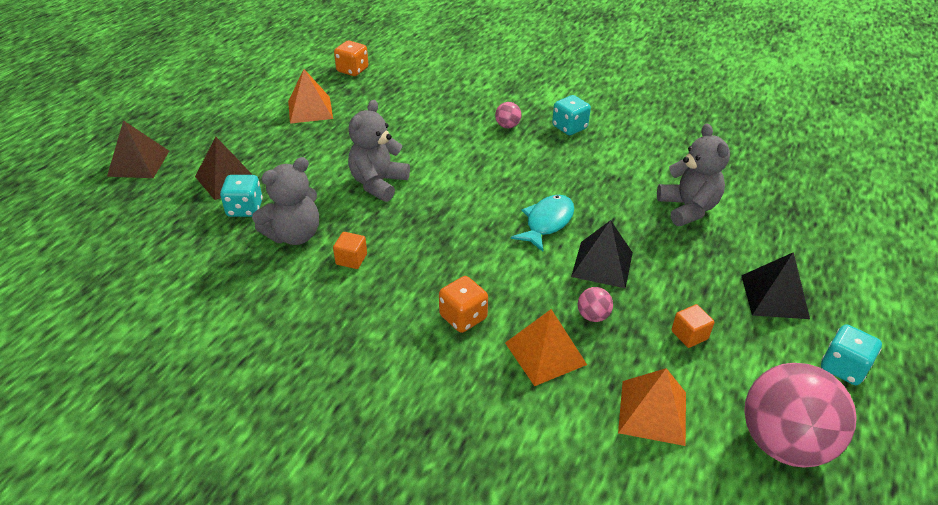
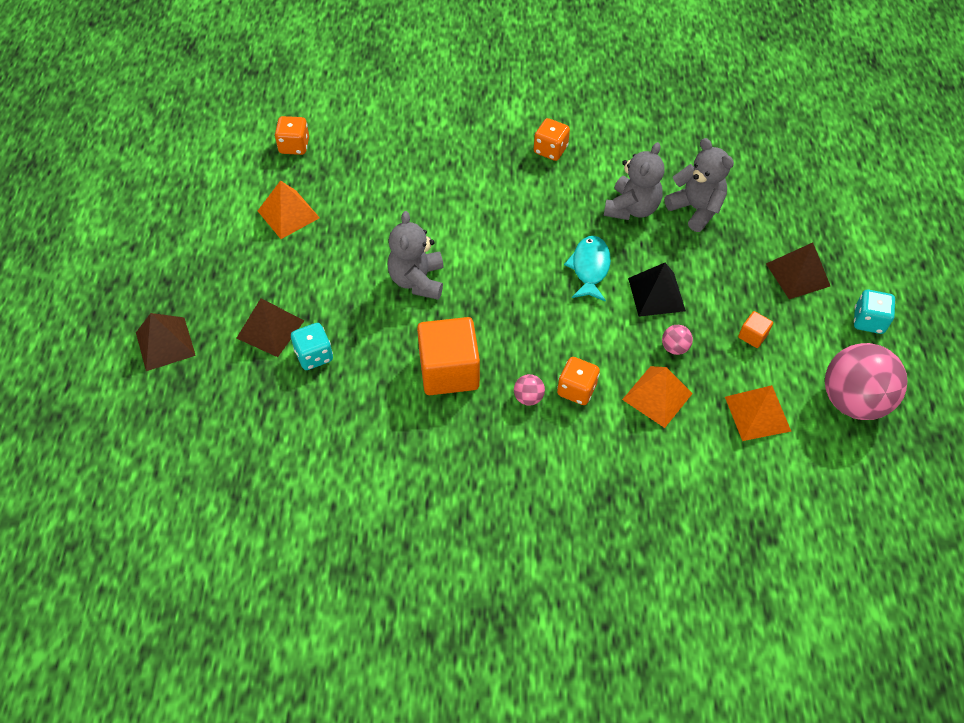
camera: 25 degrees left, 15 degrees up
grey teddy bear [252,157,319,245] -> grey teddy bear moved to [604,142,665,220]
orange cube [333,232,367,269] -> orange cube [417,317,480,395], size x2.31
pink ball [495,102,521,128] -> pink ball moved to [514,374,545,406]
turquoise dice [552,95,591,135] -> orange dice [534,118,570,161]
black pyramid [741,252,810,319] -> brown pyramid [766,243,830,299]

